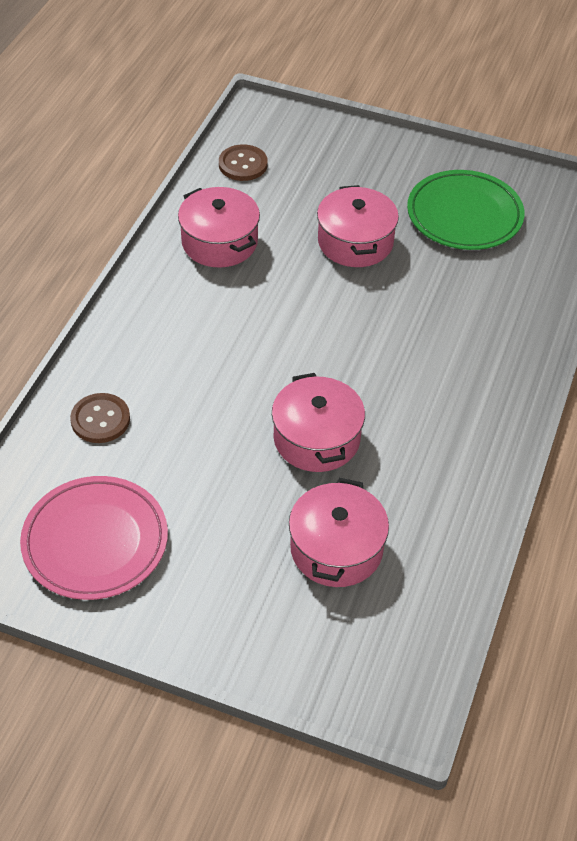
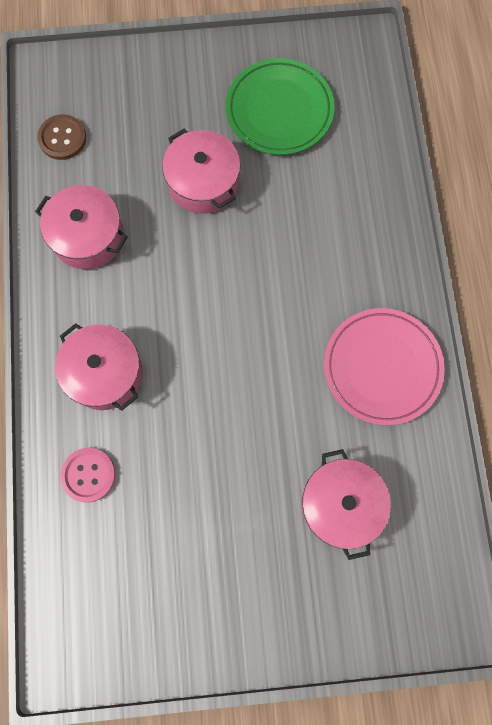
camera: 25 degrees left, 25 degrees up
pink plate [20,476,168,600] -> pink plate moved to [324,308,445,425]
brown button [70,393,130,443] -> pink button [60,448,116,503]
pink pot [272,373,365,472] -> pink pot moved to [55,323,142,411]

